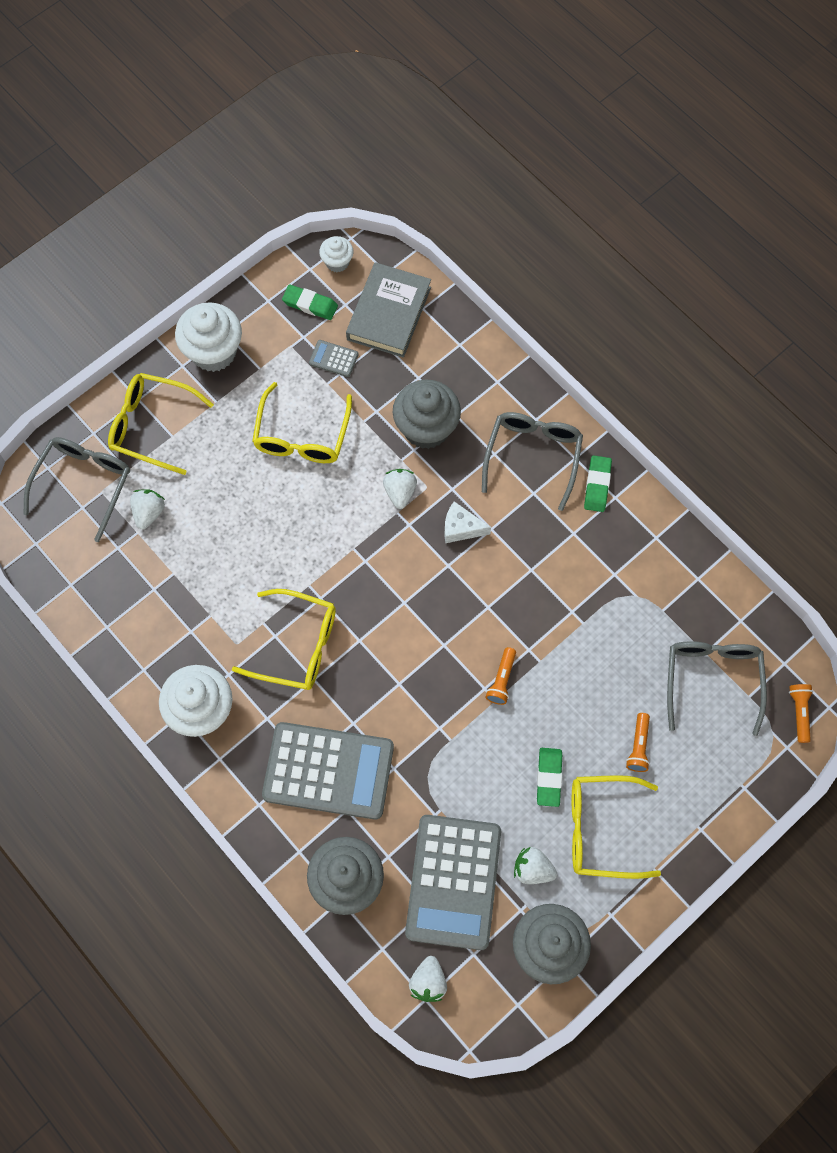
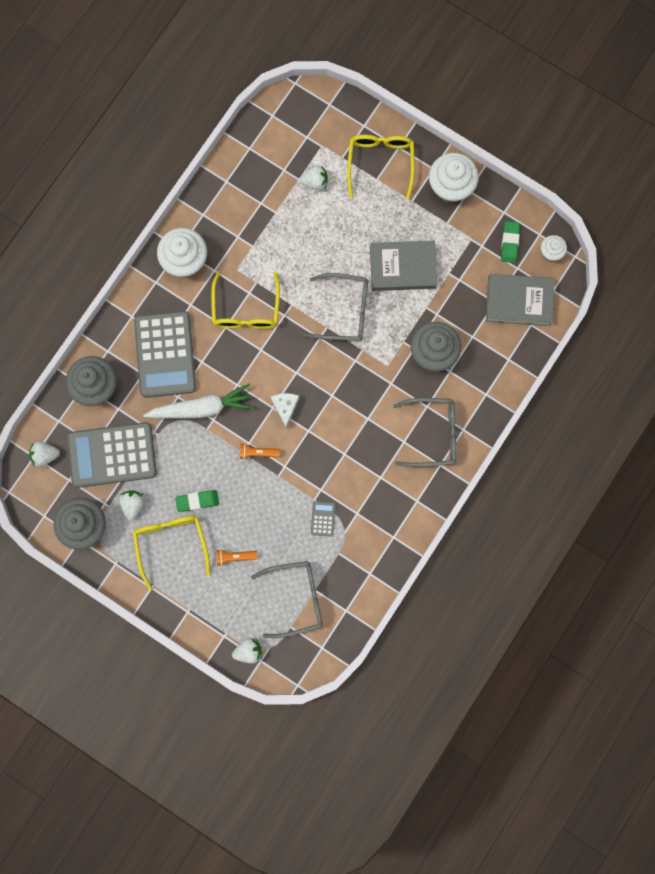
camera: 75 degrees right, 10 degrees up
grey glasses [23,437,130,542] -> grey glasses moved to [303,273,368,341]
yellow glasses [252,382,352,463] -> grey book [370,241,437,291]
grey calculator [309,340,359,377] -> grey calculator moved to [311,501,336,537]
white strawberry [383,469,417,509] -> white strawberry moved to [232,638,262,664]
white cheese [444,501,491,543] -> white cheese moved to [271,393,299,429]
green eraser [584,455,612,512] -> none
orange flashlight [789,684,813,743] -> none
none -> white carrot [143,384,254,419]

